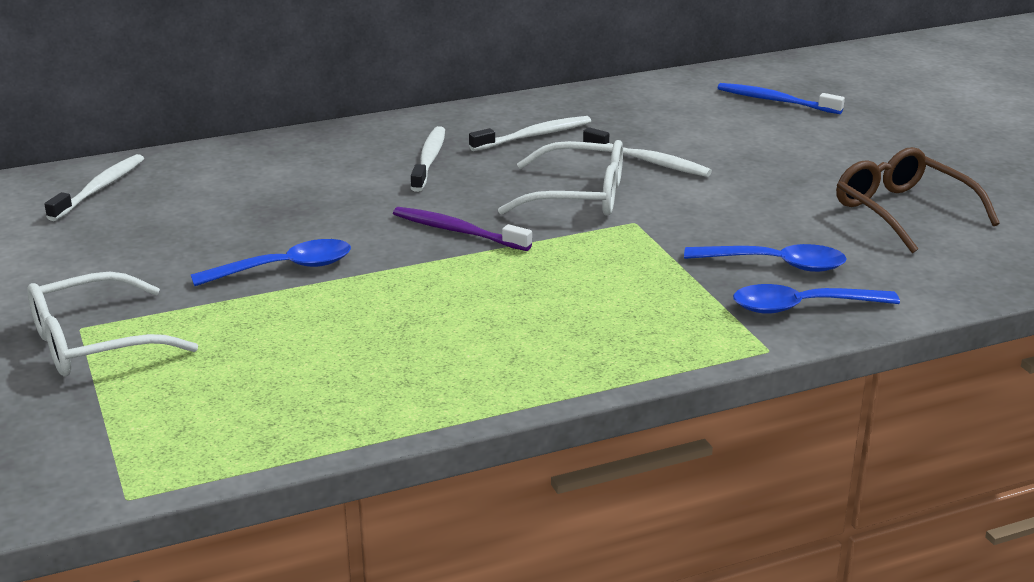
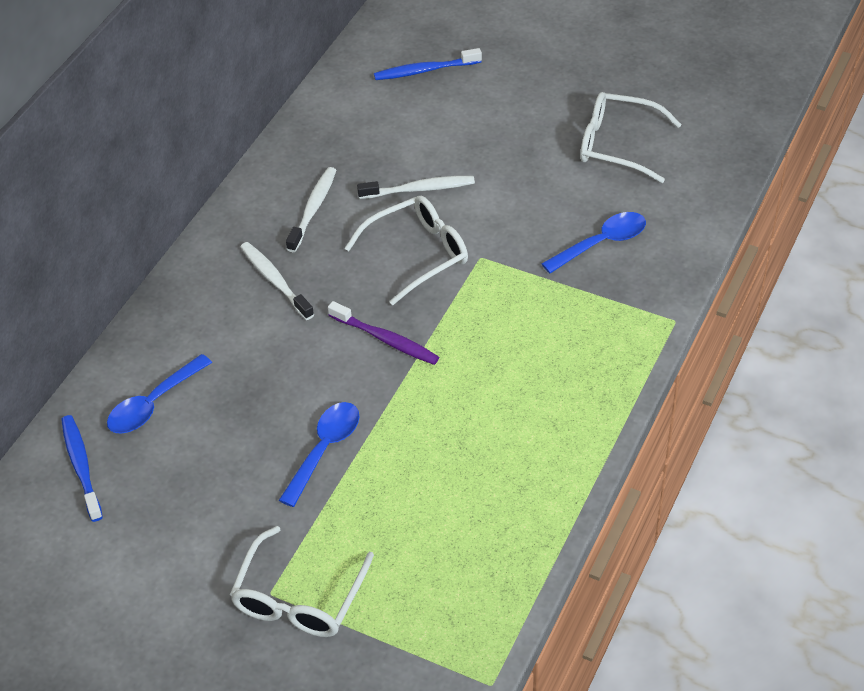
camera: 40 degrees left, 20 degrees up
white toothbrush [44,154,144,221] -> blue toothbrush [61,415,103,522]
purple toothbrush [393,207,532,251] -> purple toothbrush turned 135 degrees counterclockwise [328,301,439,365]
blue spoon [733,284,900,314] -> blue spoon moved to [107,354,212,434]
brown glasses [836,147,1000,253] -> white glasses [580,92,682,183]

